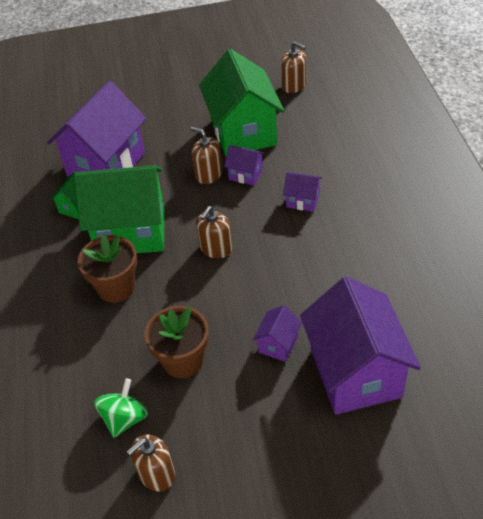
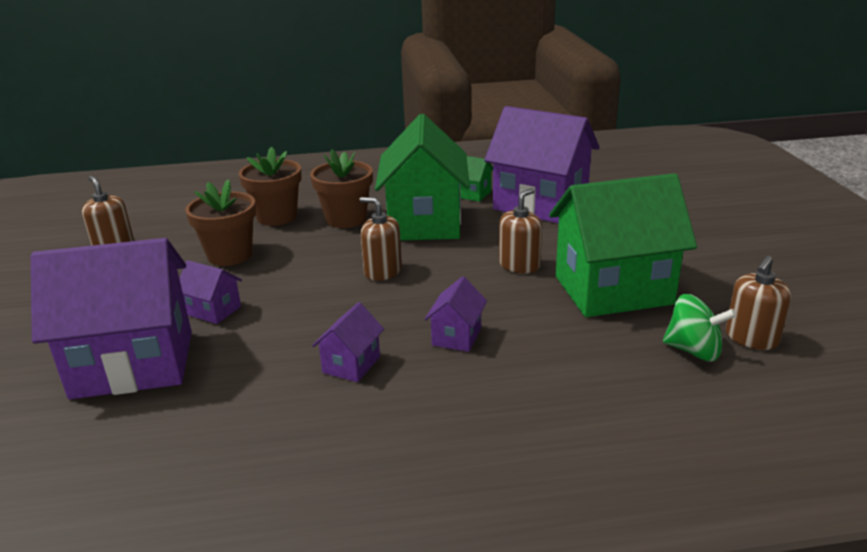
camera: 90 degrees right, 20 degrees down
green spinning top [94,378,148,438] -> green spinning top moved to [663,294,737,361]
purple house [224,145,265,185] -> purple house moved to [312,302,384,382]
none -> brown flower pot [239,147,301,226]

